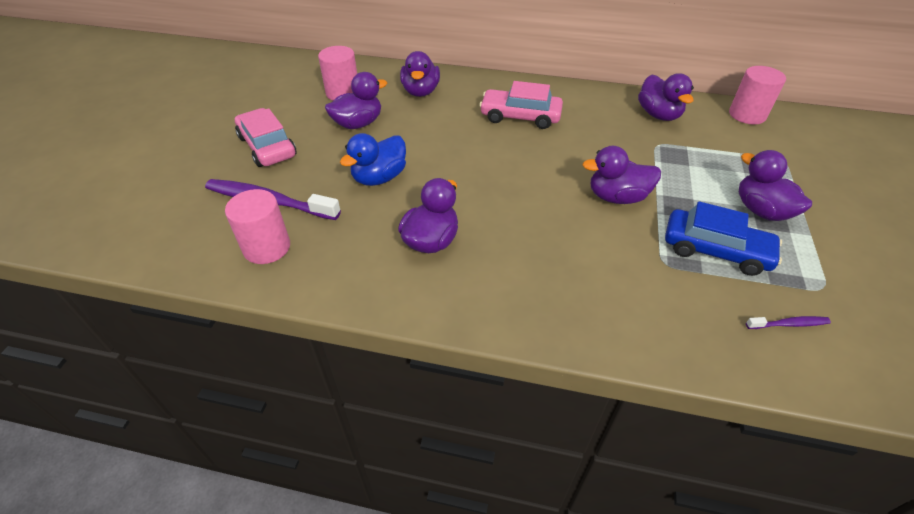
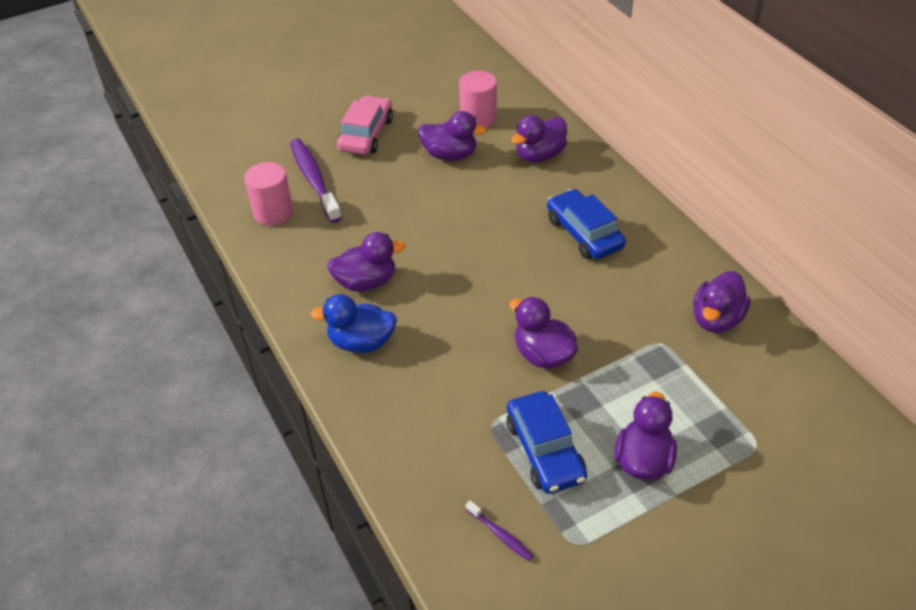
camera: 50 degrees right, 0 degrees up
blue duck [340,133,406,186] -> blue duck moved to [310,294,397,353]
pink car [479,81,563,129] -> blue car [547,189,626,260]
pink cylinder [729,66,786,125] -> none

